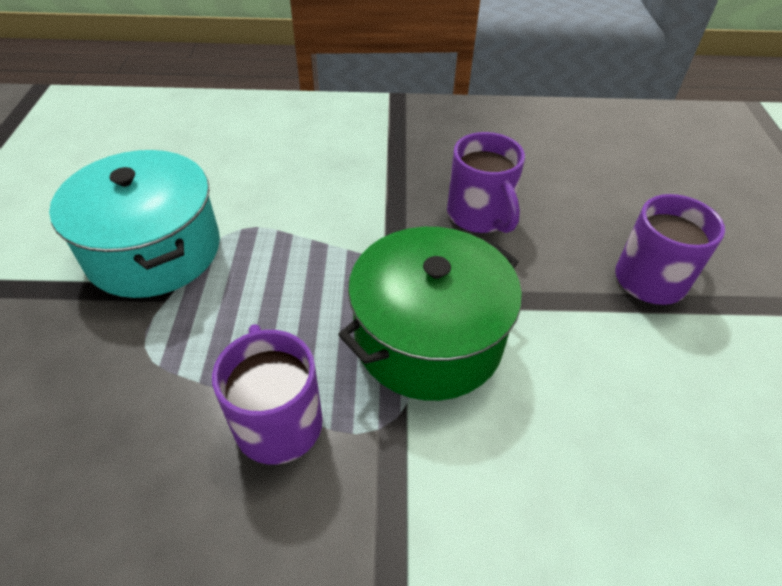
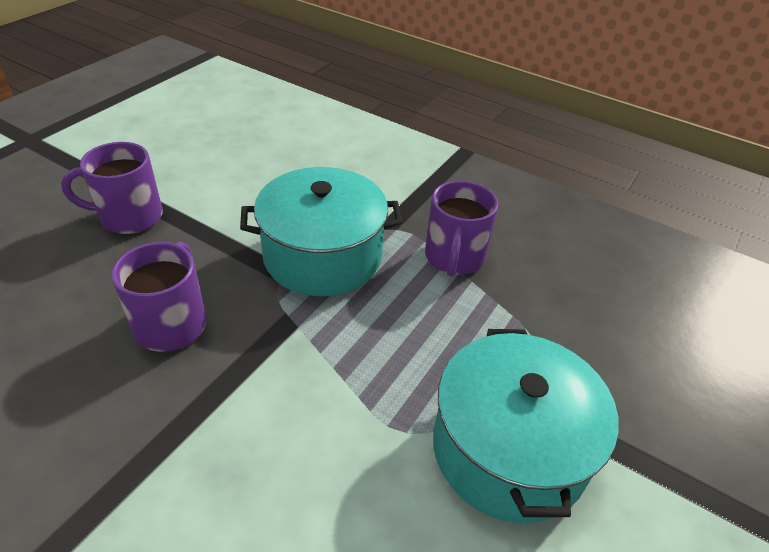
camera: 150 degrees left, 5 degrees down
green pot [338,227,522,401] -> turquoise pot [240,167,403,296]

